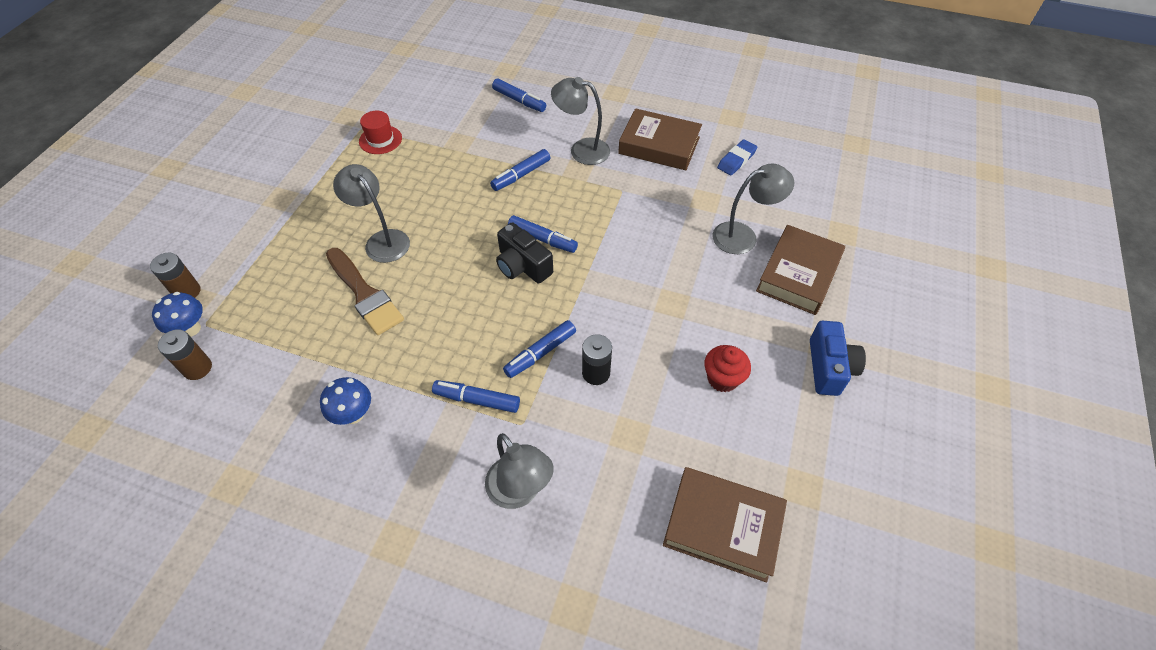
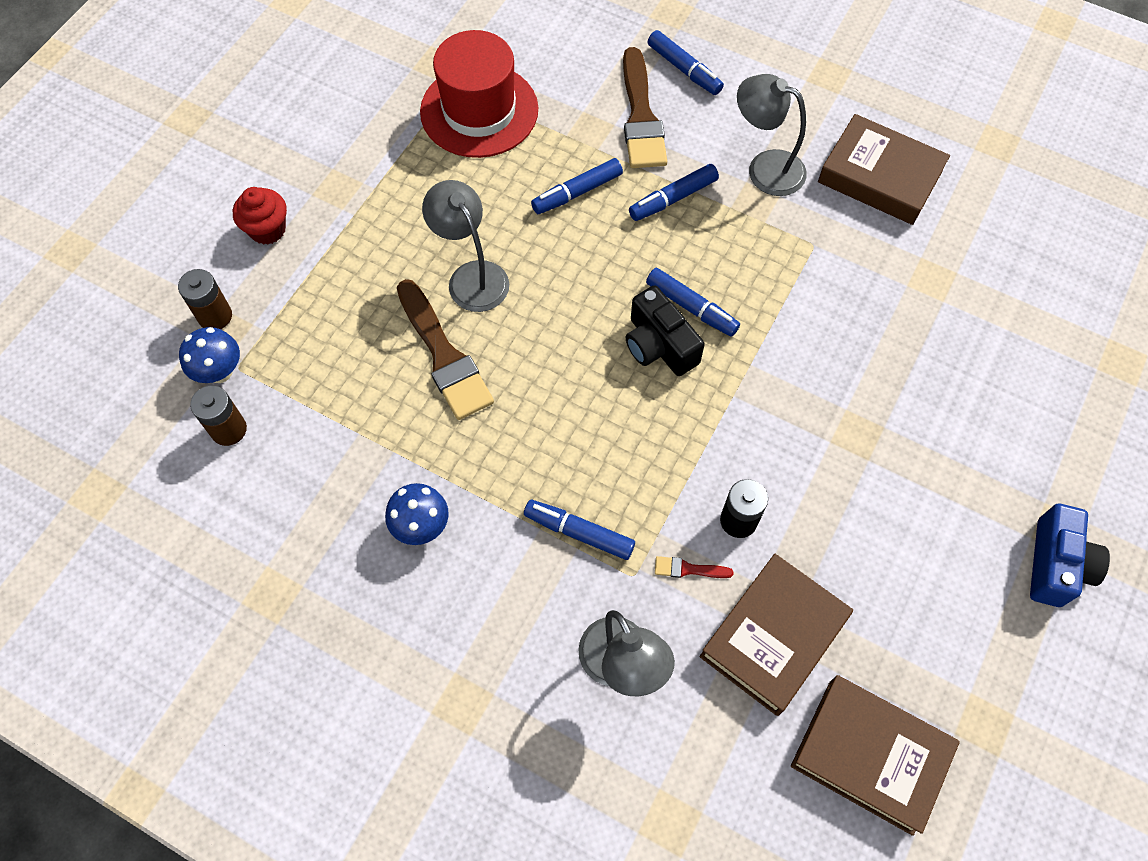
camera: 10 degrees right, 10 degrees up
red hat [359,111,402,154] -> red hat [420,30,538,158], size x1.93
blue marker [503,320,576,378] -> blue marker moved to [531,158,623,214]
red cupcake [704,345,751,392] -> red cupcake moved to [233,187,287,245]
grey lamp [713,163,794,254] -> none
blue eraser [717,139,757,175] -> none
brown book [756,225,845,315] -> brown book moved to [700,554,853,716]
none -> brown brush [623,47,667,168]
none -> red brush [655,556,733,578]

